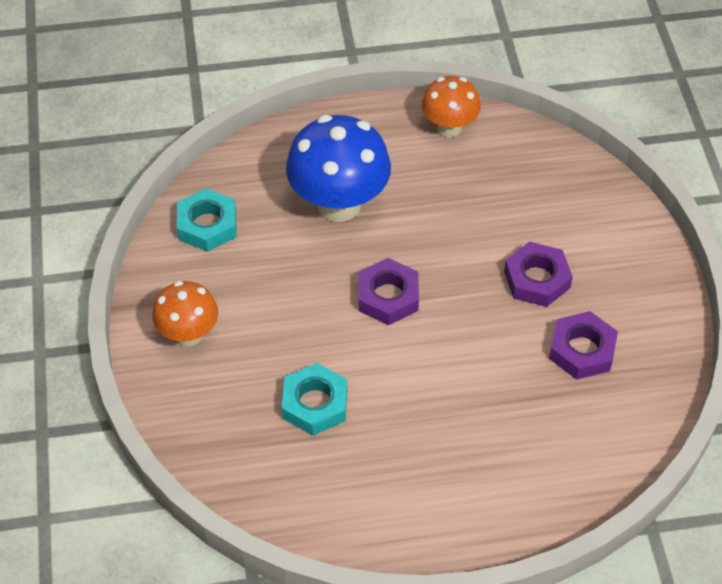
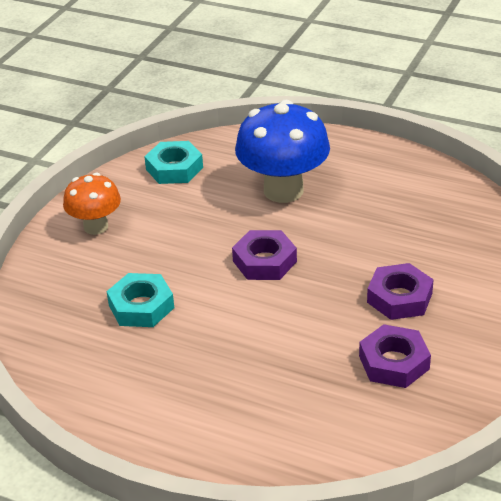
camera: 35 degrees right, 15 degrees down
orange mushroom [422,76,481,137] -> none

